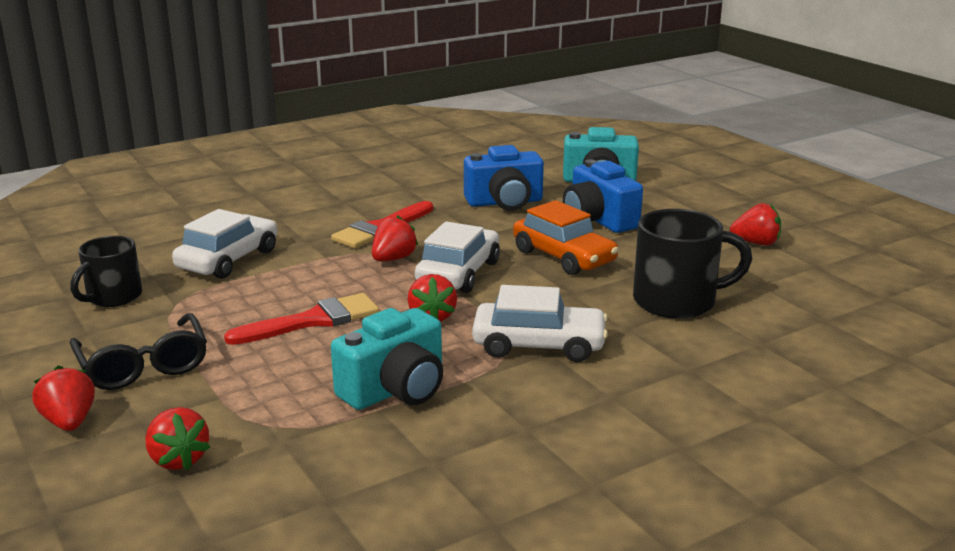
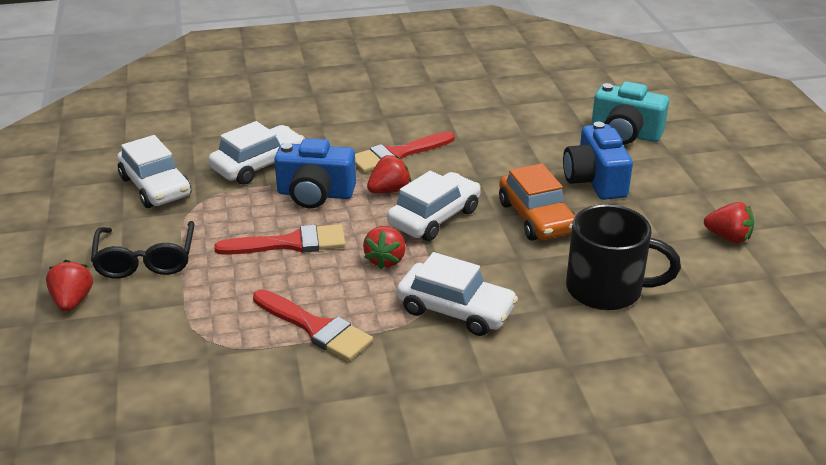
camera: 20 degrees right, 10 degrees up
black mug [70,236,142,307] -> white car [117,135,191,208]
red strawberry [145,407,210,470] -> none
turquoise camera [331,308,443,410] -> red brush [253,289,373,361]
blue camera [464,145,544,211] -> blue camera moved to [274,138,356,208]

